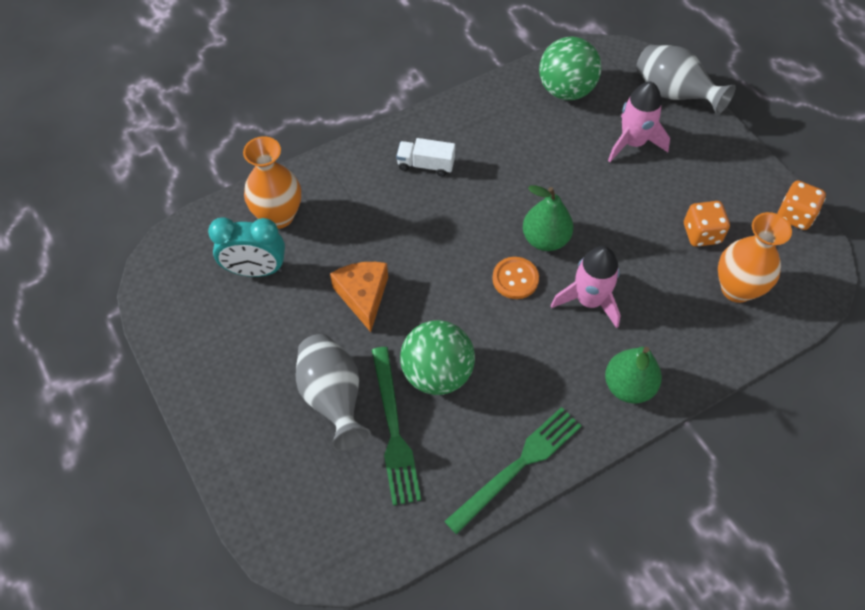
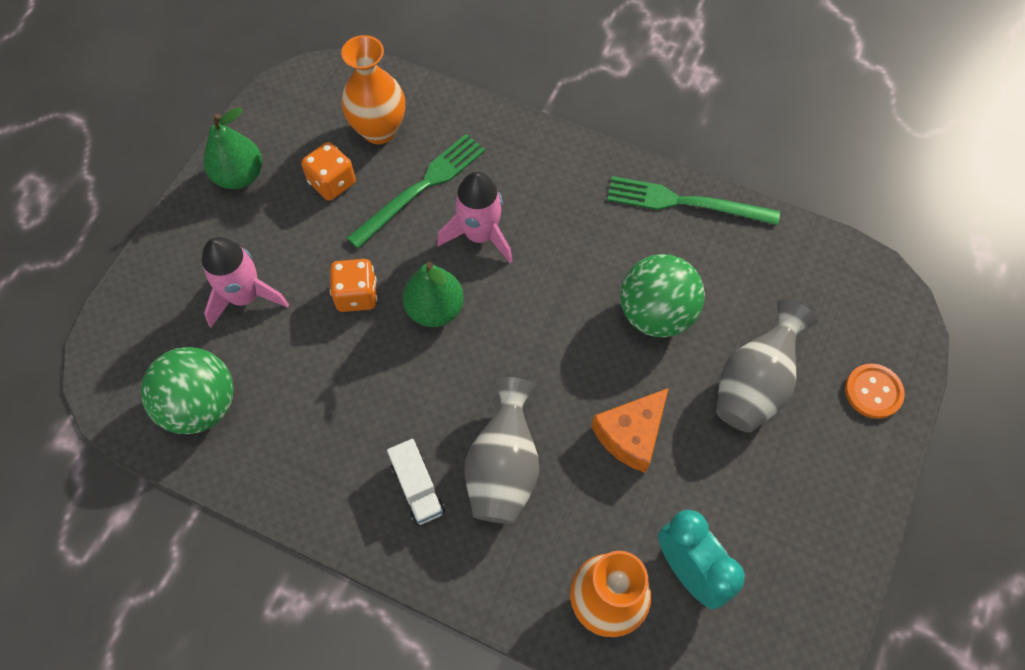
camera: 125 degrees left, 5 degrees up
green fork [372,347,421,506] -> green fork moved to [347,134,485,249]
orange button [492,257,539,299] -> orange button moved to [845,364,905,419]
green pear [605,347,662,403] -> green pear moved to [204,107,262,189]
grey vase [636,45,736,115] -> grey vase moved to [464,377,540,524]
orange dice [777,180,826,230] -> orange dice moved to [330,259,377,312]

